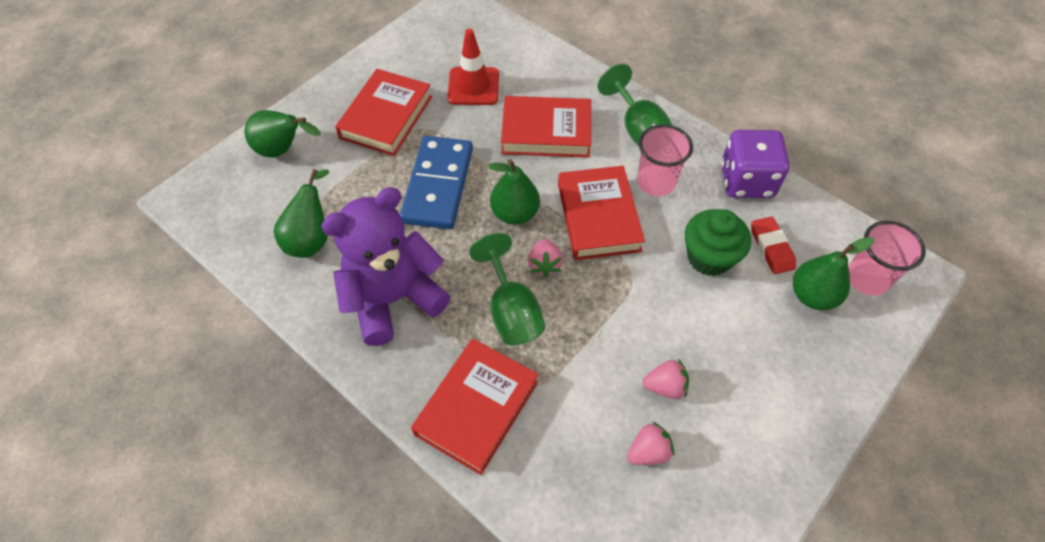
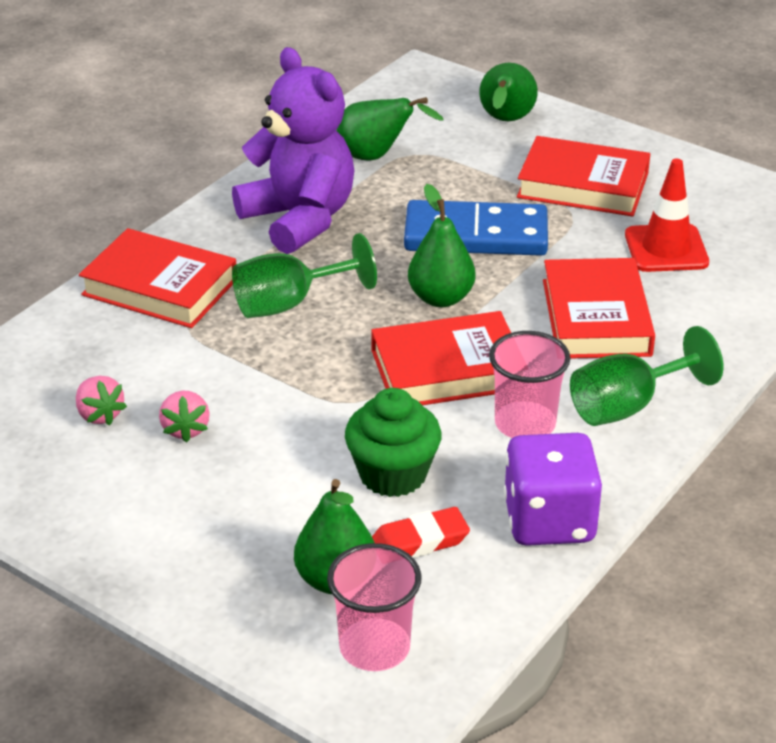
camera: 85 degrees right, 20 degrees down
pink strawberry [528,239,563,277] -> none

